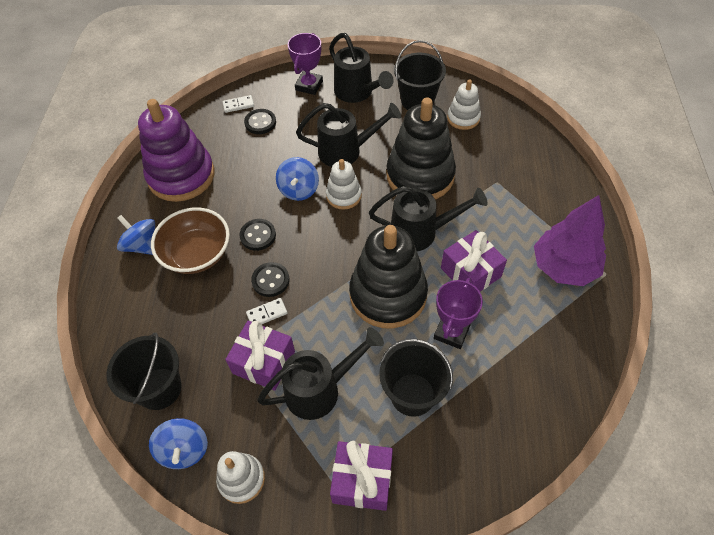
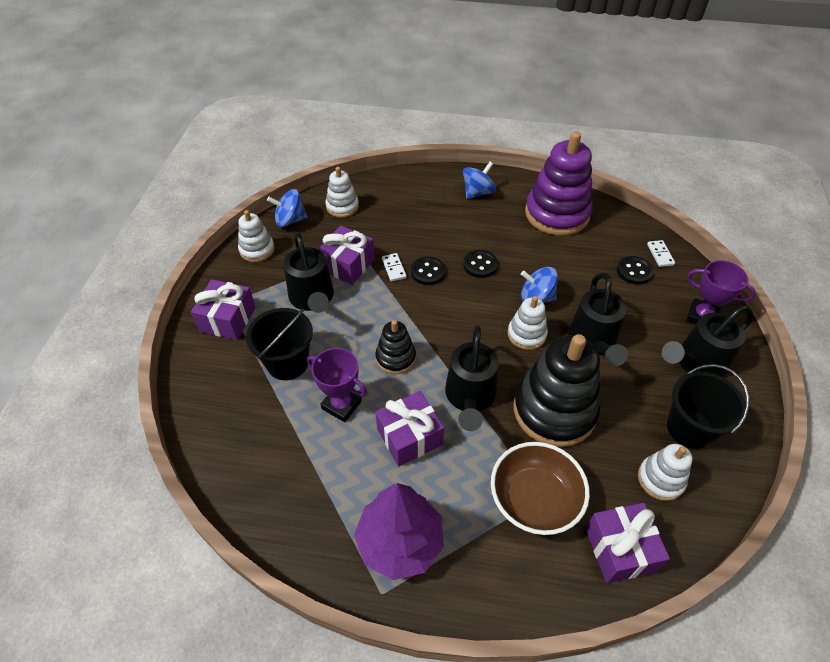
camera: 95 degrees right, 5 degrees down
black bucket [107,333,182,410] -> white stacking toy [325,167,359,218]
brown bowl [151,207,230,274] -> brown bowl moved to [491,442,590,535]
black stacking toy [349,225,428,328] -> black stacking toy [375,320,416,374], size x0.52
none -> purple gift [585,503,670,583]

